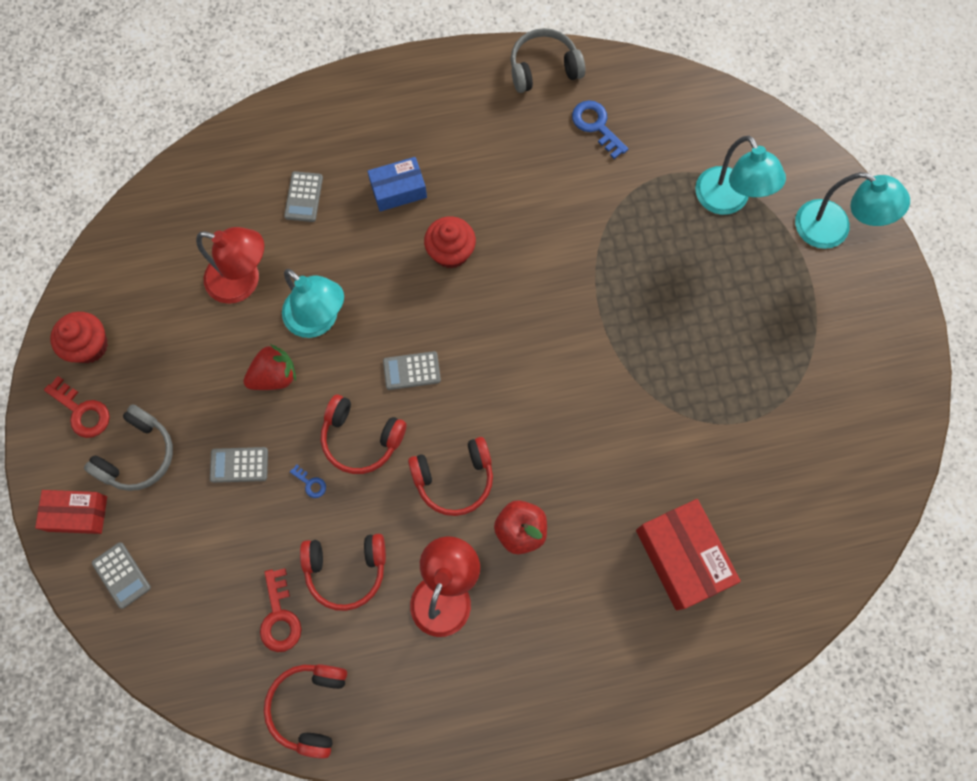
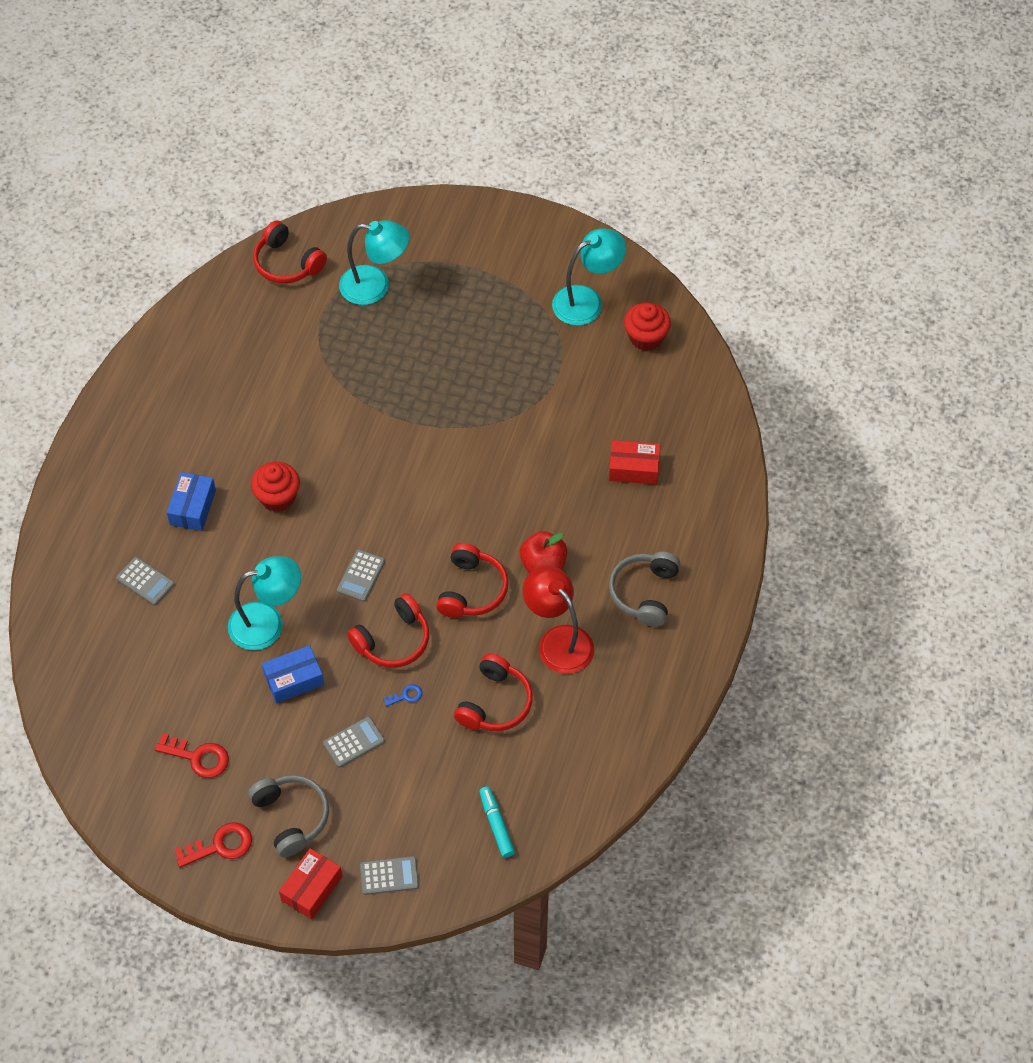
camera: 60 degrees left, 15 degrees down
red cupcake [50,312,108,363] -> red cupcake moved to [624,302,671,351]
red lamp [196,227,264,304] -> none
grey calculator [210,447,268,483] -> grey calculator turned 150 degrees counterclockwise [323,716,385,767]
red strawberry [243,344,296,390] -> blue box [262,645,324,703]
red key [260,568,301,652] -> red key moved to [154,733,229,778]
red headphones [264,664,347,759] -> red headphones moved to [253,220,327,284]
grey headphones [511,28,585,93] -> grey headphones moved to [609,552,680,627]
blue key [572,100,629,159] -> none
red box [636,499,741,611] -> red box [609,440,660,485], size x0.63
turquoise lamp [795,172,910,249] -> turquoise lamp moved to [552,228,626,326]
none -> turquoise marker [479,786,515,858]

